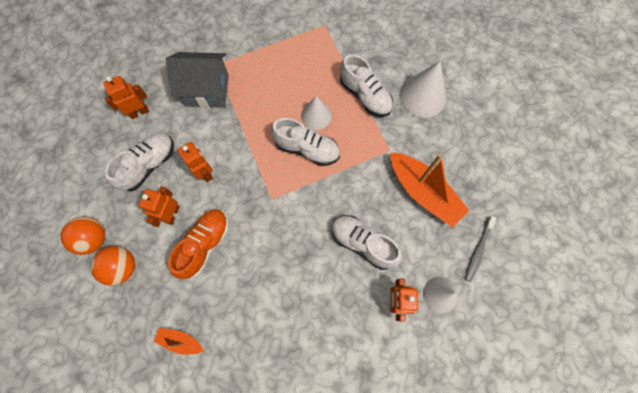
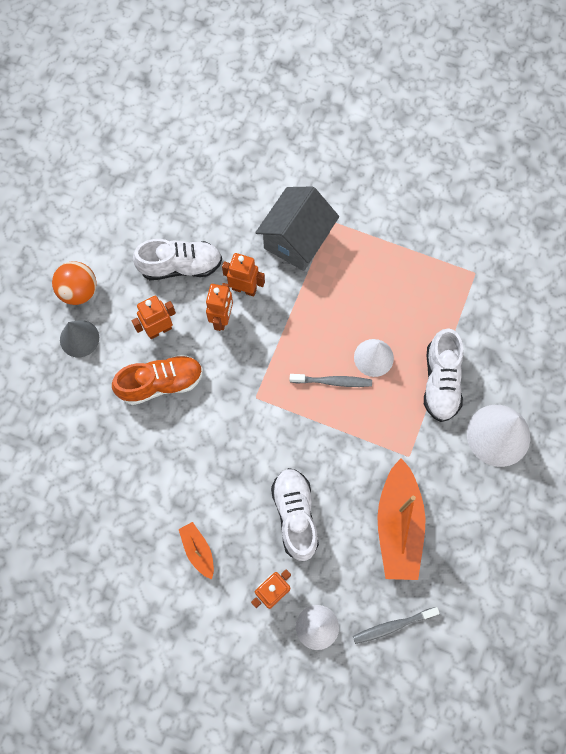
camera: 45 degrees right, 0 degrees up
orange ball [91,246,135,286] -> grey cone [60,320,99,358]
orange robot [104,76,149,119] -> orange robot moved to [222,253,265,296]
orange boat [154,328,204,355] -> orange boat moved to [179,522,214,579]
grey house [166,52,229,108] -> grey house turned 75 degrees clockwise [255,187,339,271]
white shoe [271,118,340,166] -> grey toothbrush [290,374,372,387]

